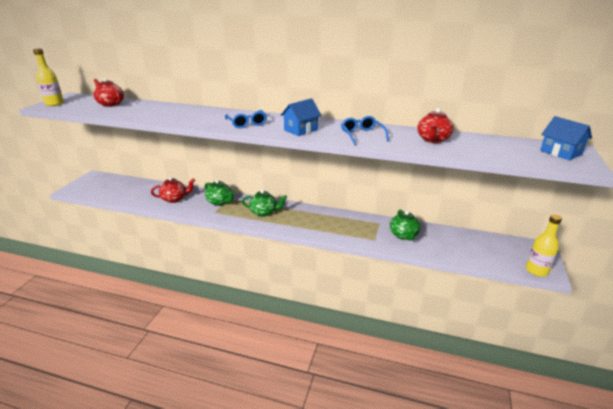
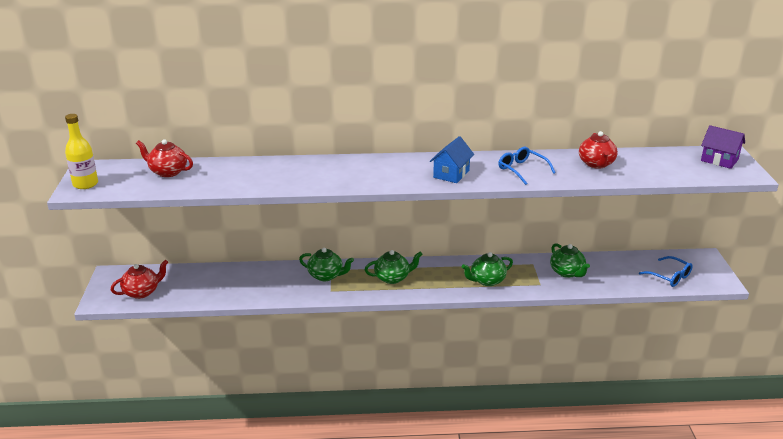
camera: 20 degrees left, 0 degrees up
red teapot [151,177,195,203] -> red teapot moved to [111,260,168,299]
blue glasses [225,110,267,128] -> blue glasses moved to [639,256,693,287]
yellow bottle [526,214,562,277] -> none
blue house [540,116,592,161] -> purple house [701,125,745,169]
none -> green teapot [462,252,513,286]

